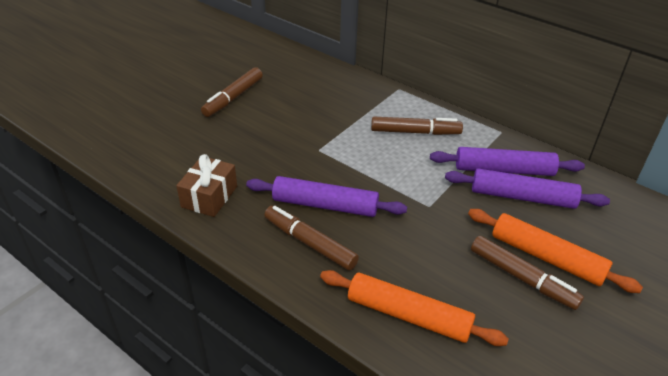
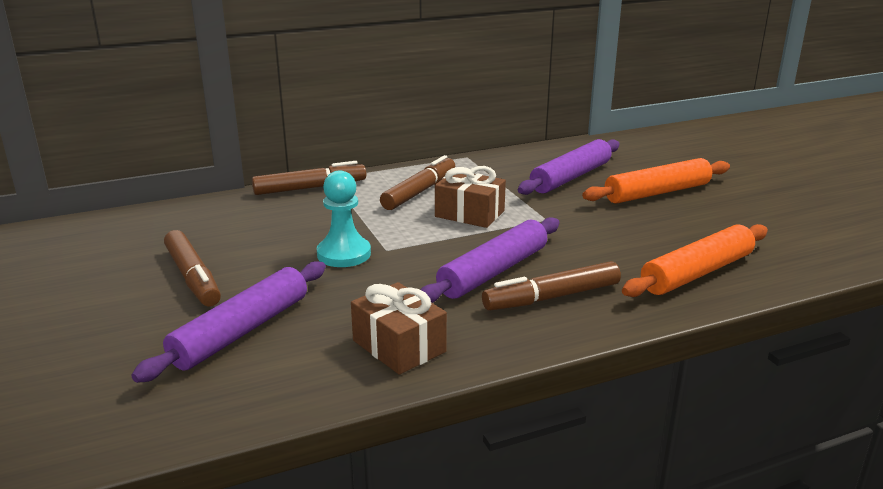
camera: 60 degrees left, 15 degrees down
purple rolling pin [430,147,585,176] -> purple rolling pin moved to [131,261,326,383]
brown marker [471,236,584,310] -> brown marker moved to [252,161,366,195]
none -> turquoise pawn [317,170,371,267]
none -> brown gift [435,166,506,228]

